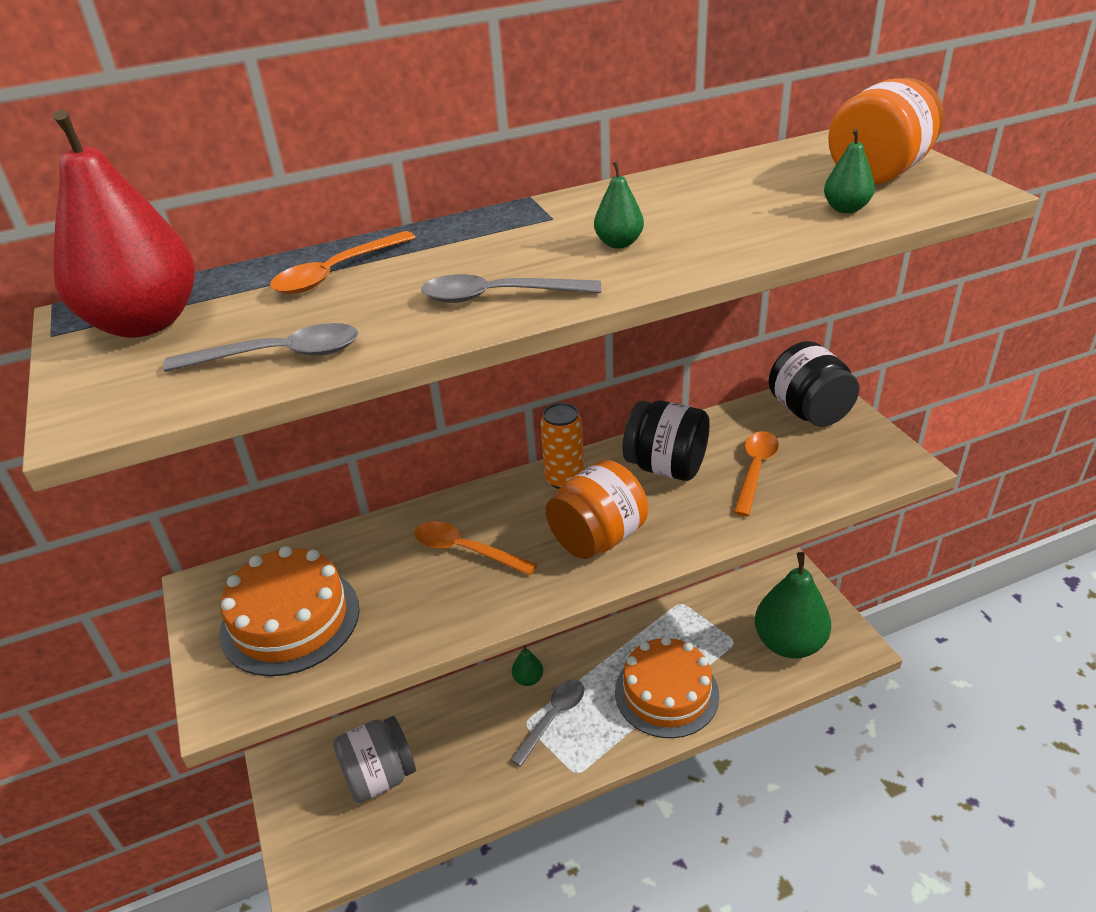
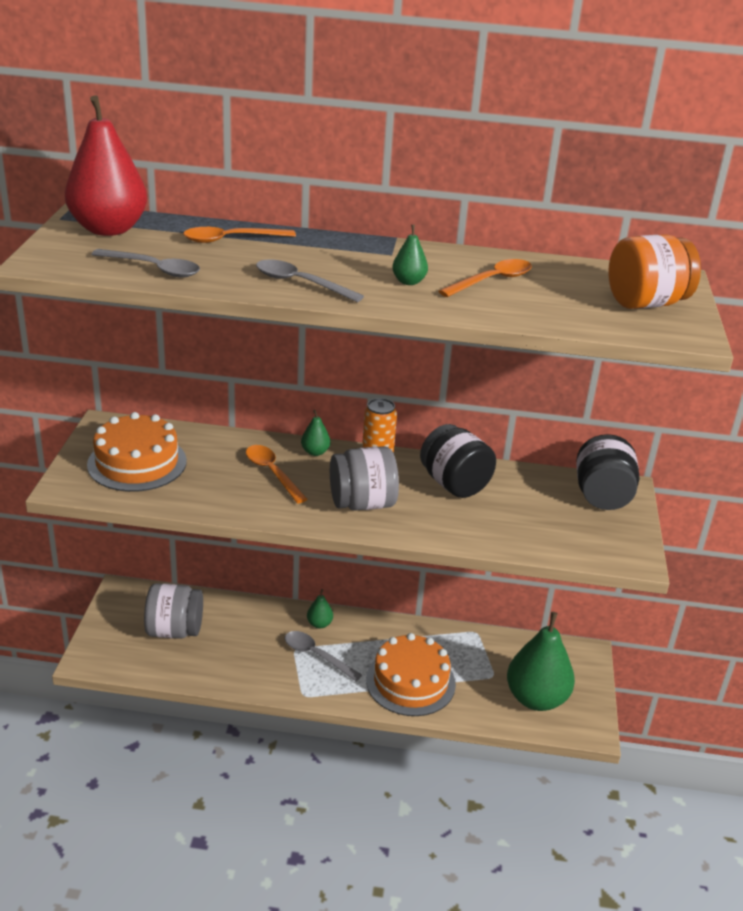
camera: 25 degrees right, 5 degrees down
grey spoon [510,679,584,767] -> grey spoon turned 120 degrees counterclockwise [285,631,362,681]
orange jar [546,460,648,559] -> grey jar [330,446,399,511]
orange spoon [733,431,779,516] -> orange spoon moved to [439,259,532,297]
green pear [824,129,875,213] -> green pear moved to [301,410,330,456]

